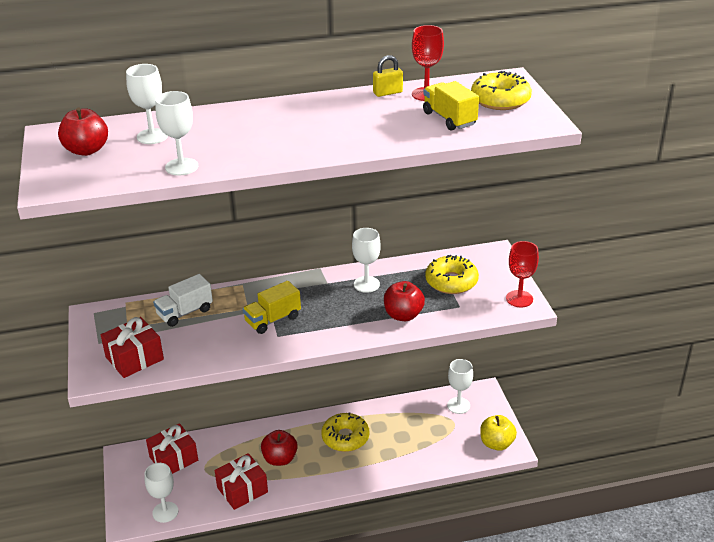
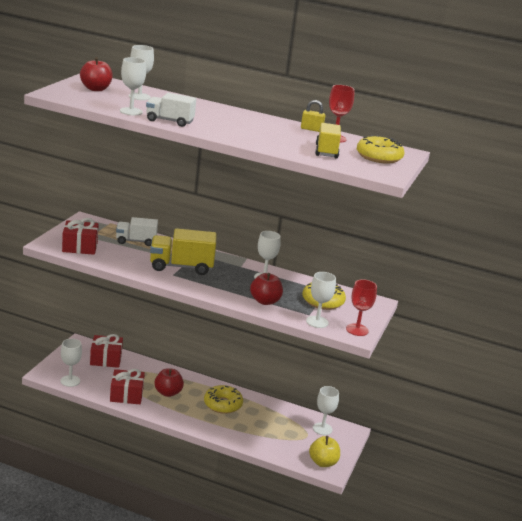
camera: 30 degrees right, 10 degrees down
yellow truck [242,281,301,334] -> yellow truck [150,228,216,275], size x1.52
none -> white truck [146,93,196,127]
none -> white goblet [306,272,336,328]

